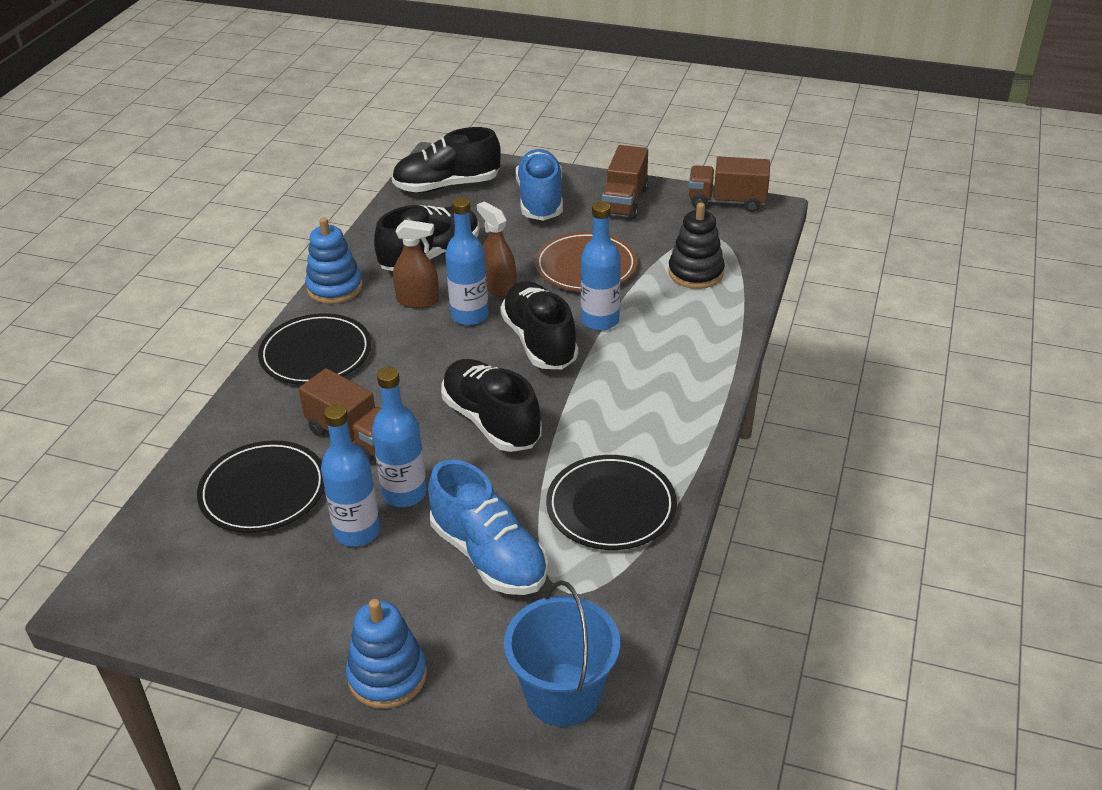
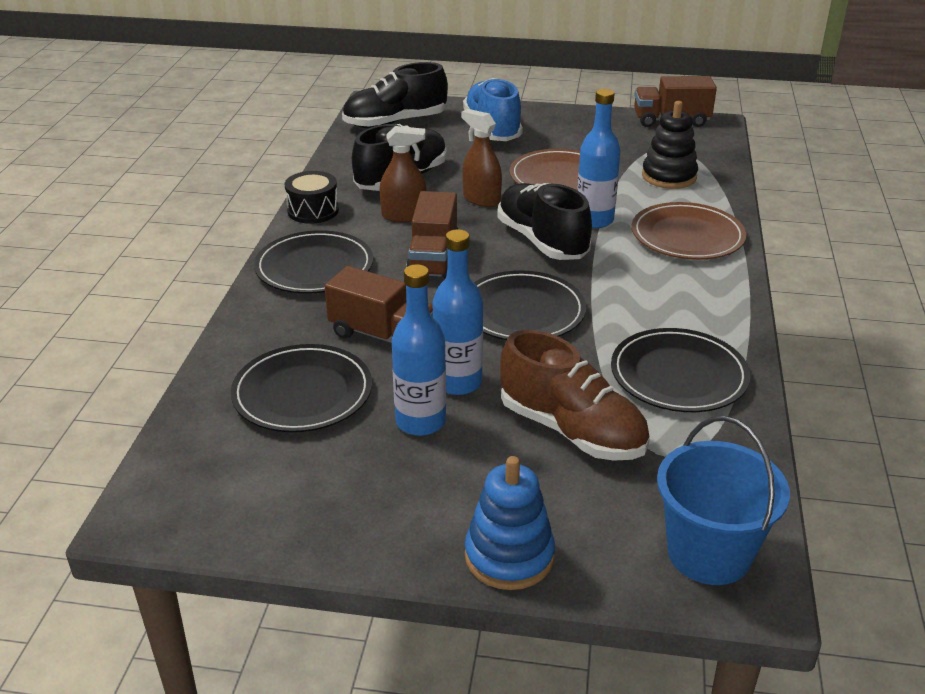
camera: 10 degrees left, 5 degrees down
blue stacking toy [305,218,363,304] -> black drum [285,171,339,224]
blue shoe [428,460,548,595] -> brown shoe [500,330,650,461]
black shoe [441,359,542,452] -> black plate [474,270,586,340]
blue bottle [445,197,489,326] -> none
brown truck [602,145,648,220] -> brown truck moved to [406,191,458,278]
none -> brown plate [632,202,746,260]

